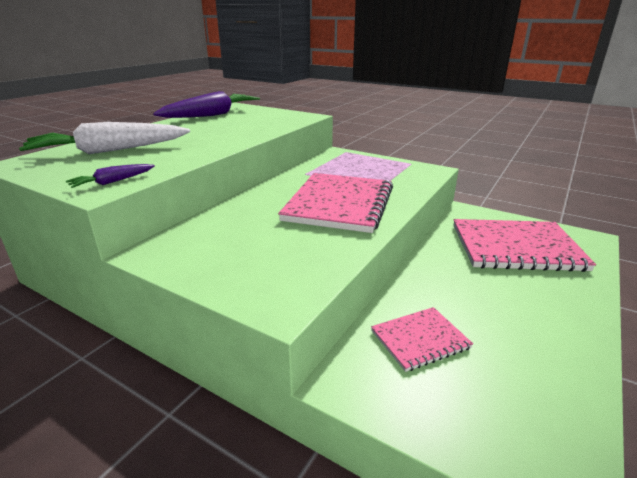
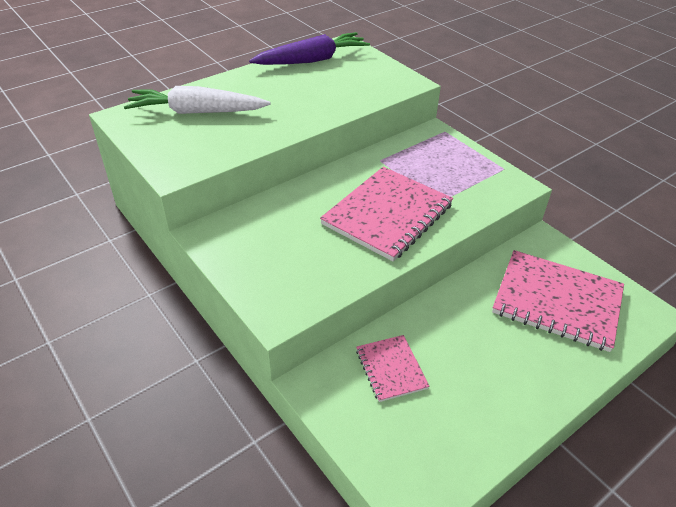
camera: 20 degrees right, 15 degrees up
purple carrot [66,164,155,188] -> none
pink notebook [371,307,473,372] -> pink notebook turned 75 degrees clockwise [356,335,429,402]

